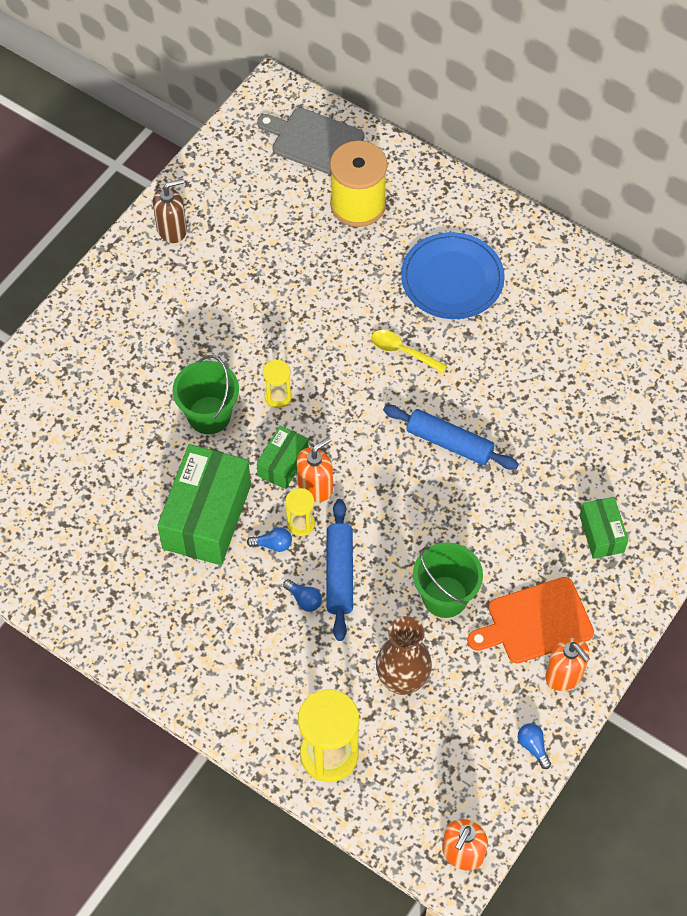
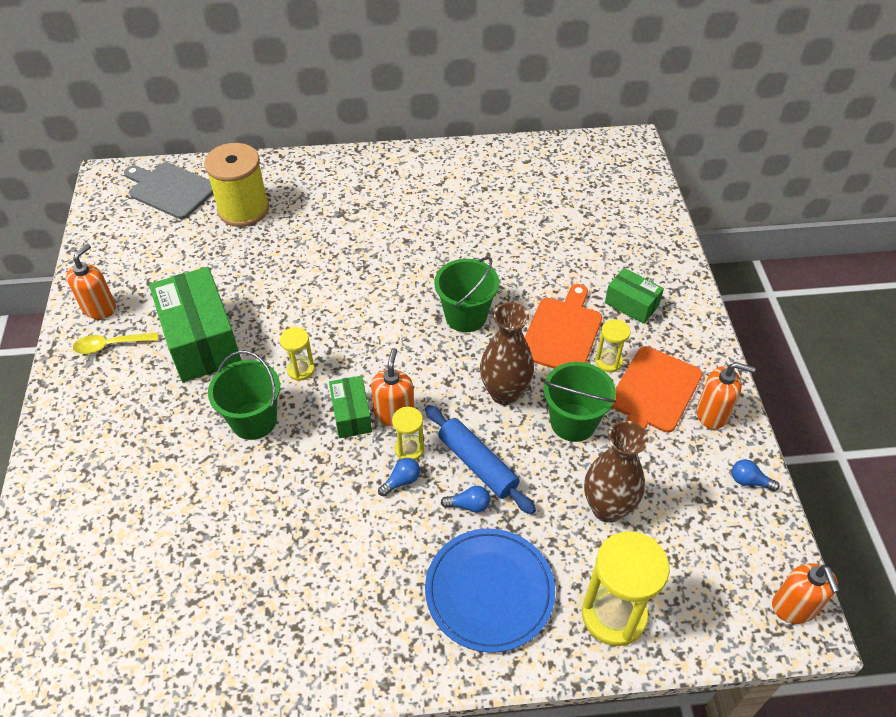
camera: 40 degrees left, 10 degrees down
brown soap dispenser [153,179,187,243] -> orange soap dispenser [66,244,116,319]
green box [157,444,251,565] -> green box moved to [149,267,242,382]
grey cutting board [257,108,364,175] -> grey cutting board turned 45 degrees clockwise [124,162,213,219]
yellow spoon [371,330,447,373] -> yellow spoon moved to [73,333,158,354]
blue rolling pin [383,405,519,470] -> green bucket [434,257,499,332]
blue plate [401,232,505,319] -> blue plate moved to [425,528,555,653]
none -> brown vase [480,302,534,405]
none -> orange cutting board [525,284,602,369]
none -> yellow hourglass [595,319,630,372]

